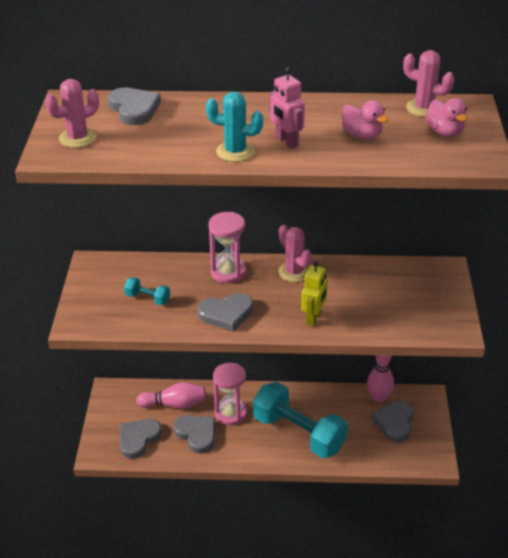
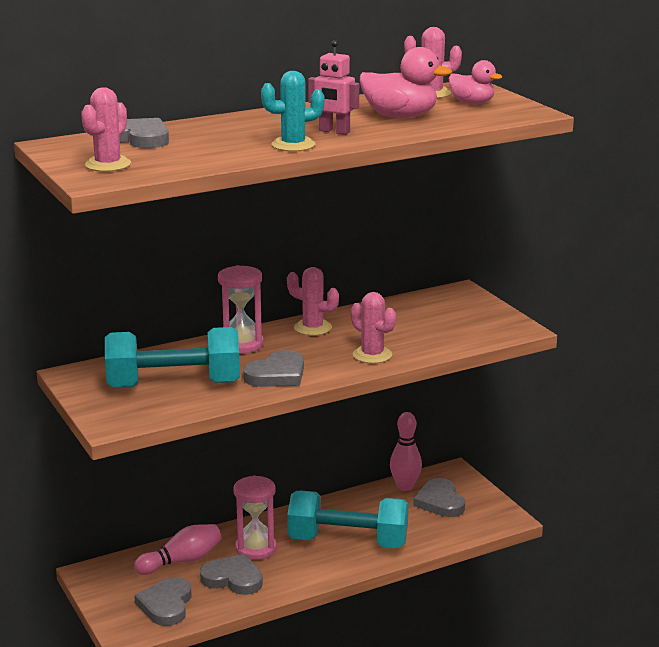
camera: 30 degrees left, 15 degrees down
turquoise dumbbell [124,277,170,305] -> turquoise dumbbell [105,327,240,388], size x2.38
yellow robot [301,261,328,326] -> pink cactus [351,292,396,364]
pink duck [342,100,389,139] -> pink duck [360,47,452,118], size x1.53

